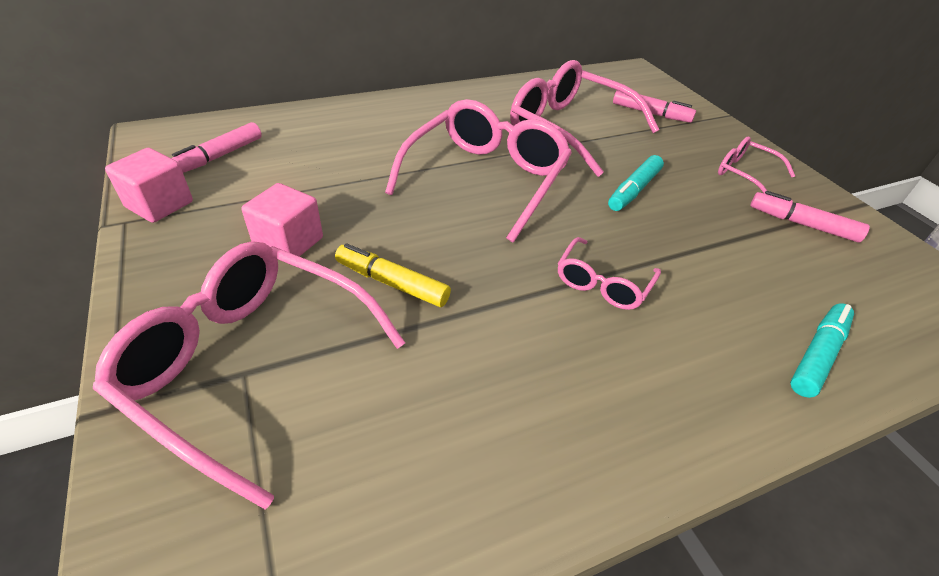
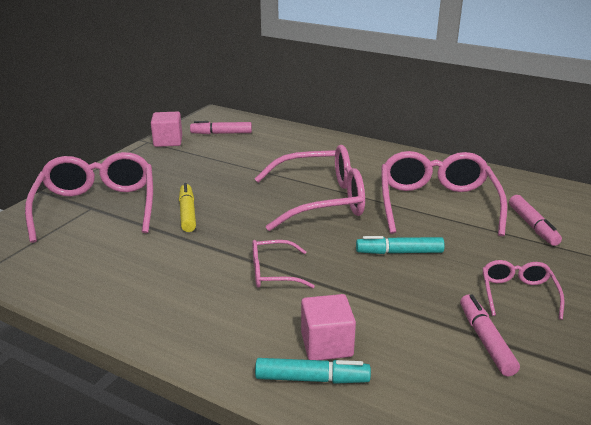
camera: 55 degrees right, 15 degrees down
pink cube [241,183,323,257] -> pink cube moved to [301,294,356,360]

